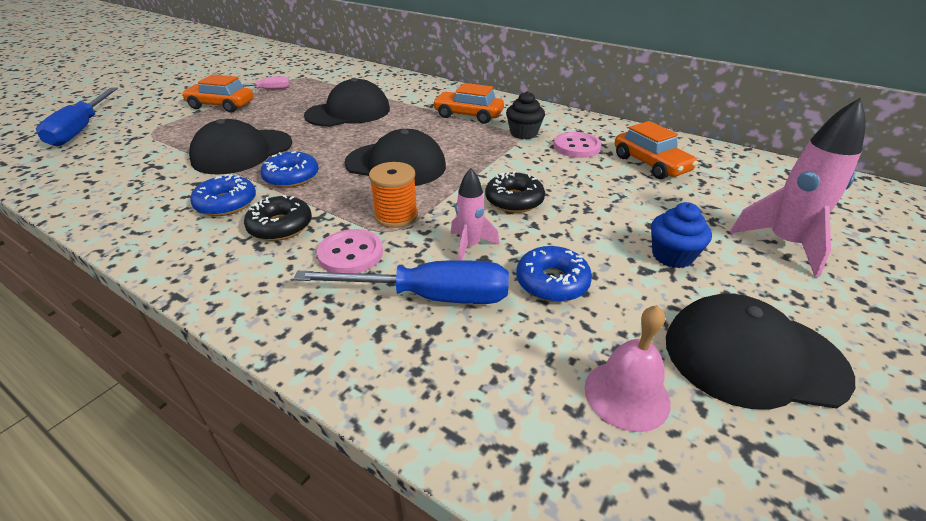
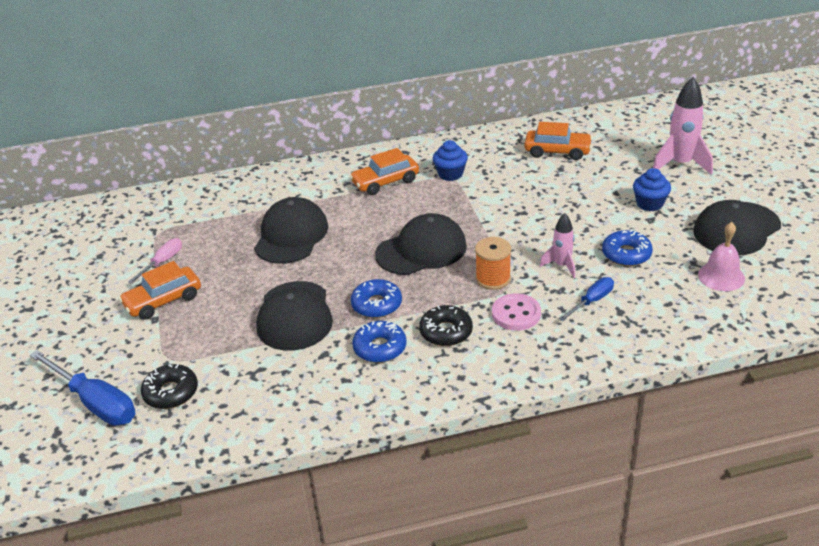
camera: 45 degrees left, 0 degrees up
blue screwdriver [293,260,509,304] -> blue screwdriver [559,277,614,321], size x0.56
black donut [485,171,545,213] -> black donut moved to [141,364,198,409]
black cupcake [506,91,545,139] -> blue cupcake [433,140,468,181]
pink button [554,132,602,158] -> none

